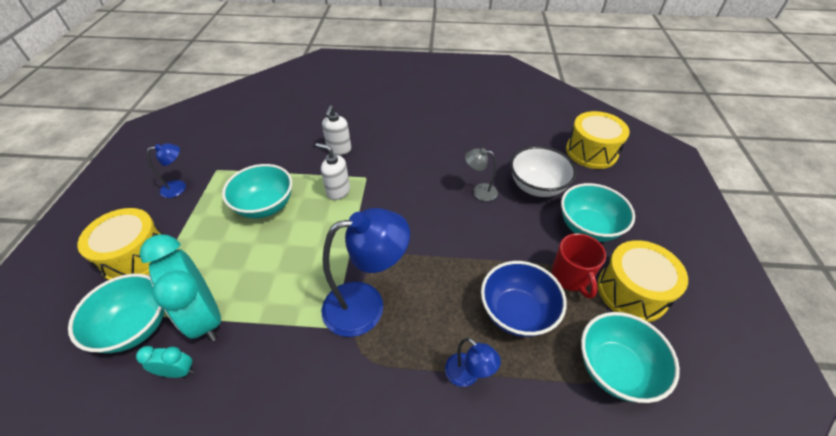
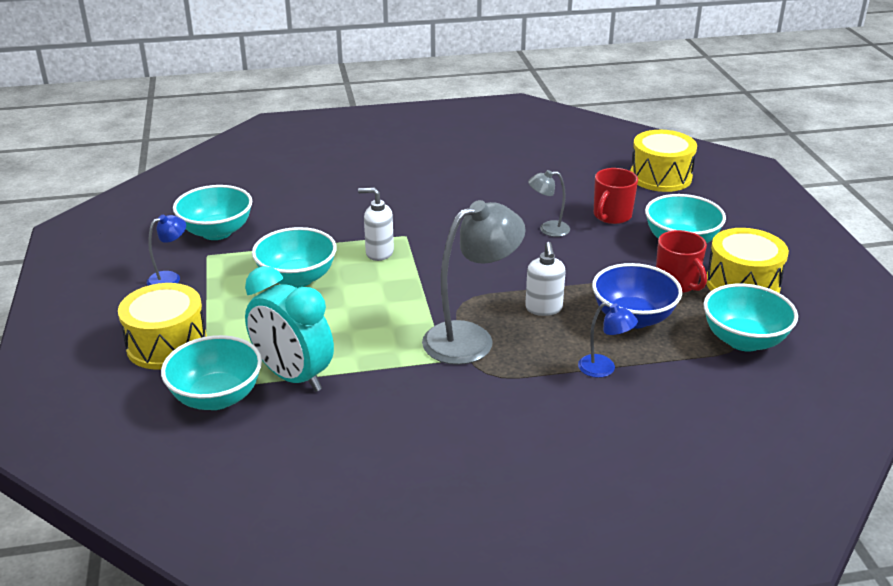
camera: 15 degrees left, 15 degrees down
turquoise clock [136,346,194,378] -> none
white soap dispenser [322,105,351,155] -> white soap dispenser moved to [525,242,565,316]
blue lamp [322,208,410,337] -> grey lamp [422,200,526,365]
white bowl [510,146,577,197] -> red mug [594,168,638,224]
none -> turquoise bowl [173,185,252,240]

